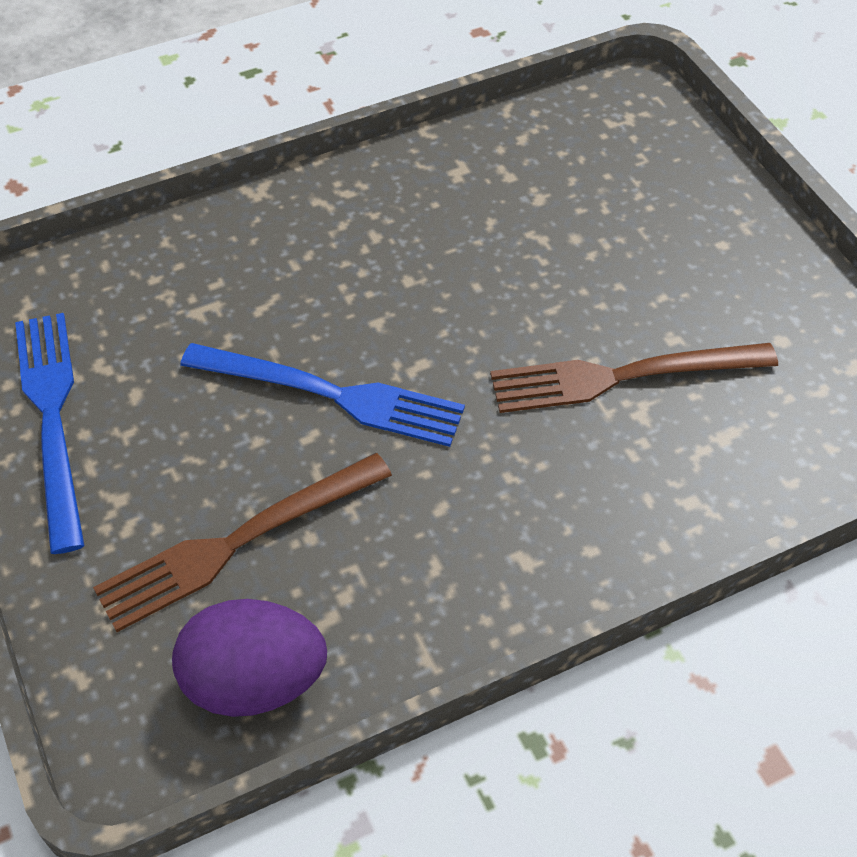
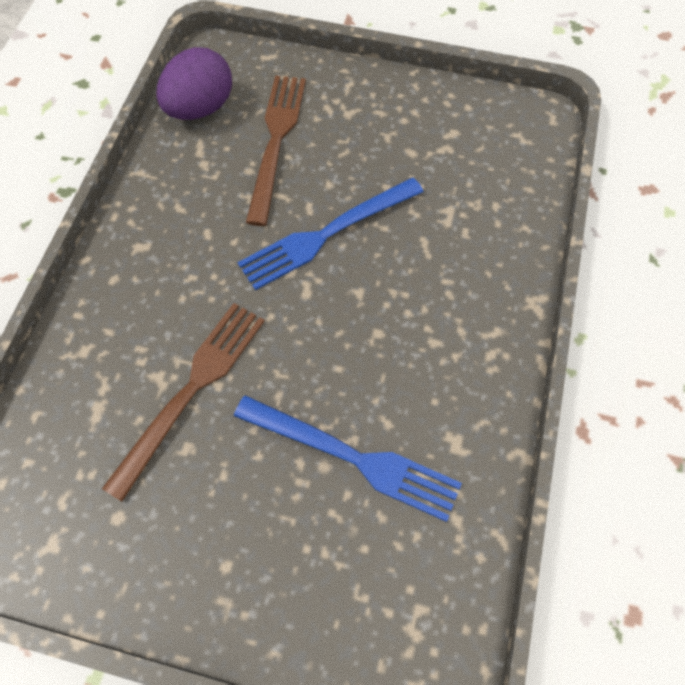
camera: 130 degrees right, 10 degrees up
blue fork [15,313,85,554] -> blue fork moved to [234,395,462,522]

